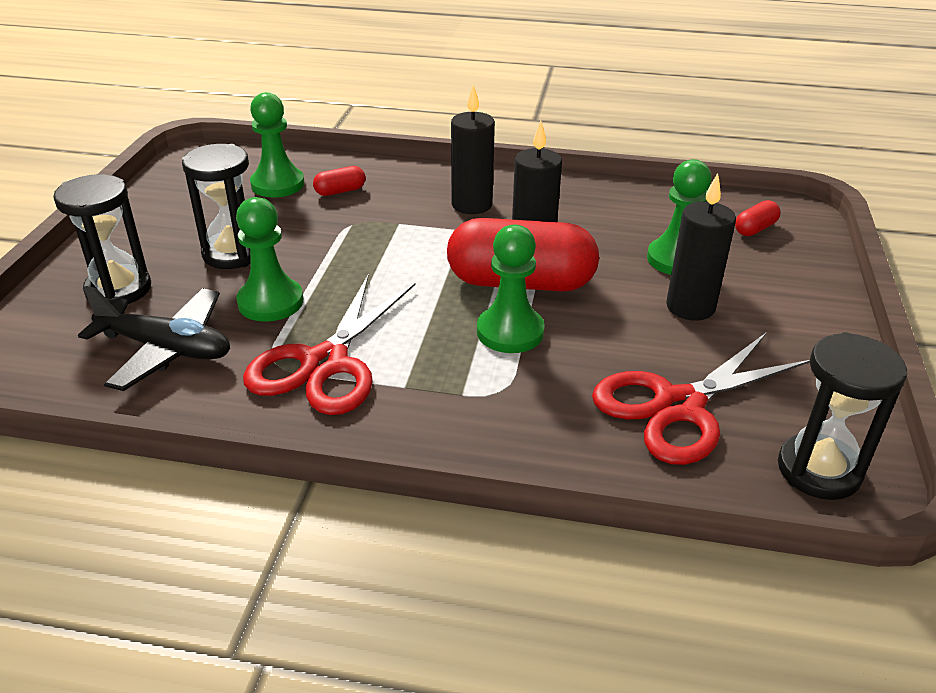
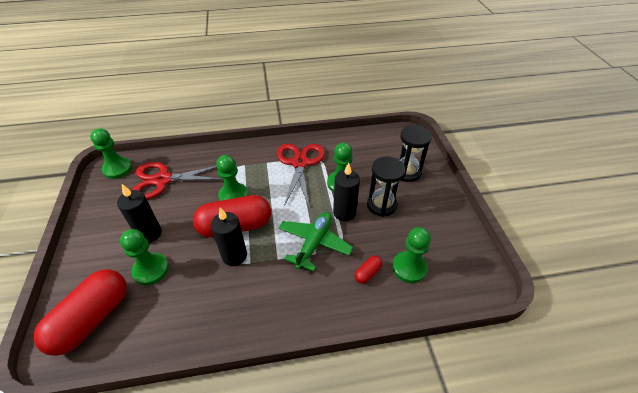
camera: 160 degrees right, 10 degrees up
black plane [78,286,230,391] -> none
black candle [451,84,495,214] -> black candle moved to [333,162,360,221]
red scissors [592,332,810,465] -> red scissors turned 135 degrees counterclockwise [132,162,224,199]
red capsule [735,200,781,236] -> red capsule [34,269,127,356], size x2.38
black hourglass [778,332,907,500] -> green pawn [90,128,132,179]
none -> green plane [278,212,353,272]

